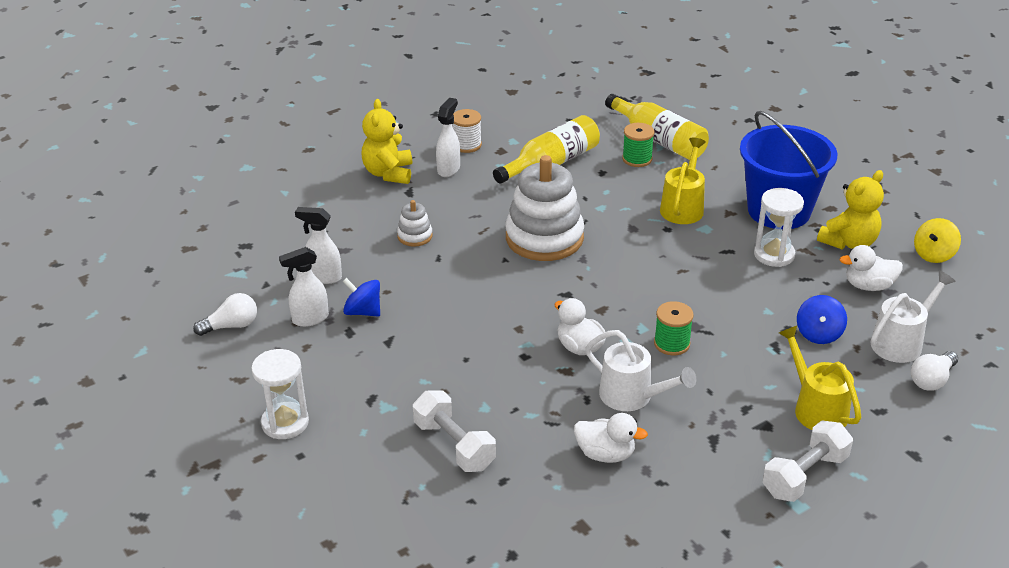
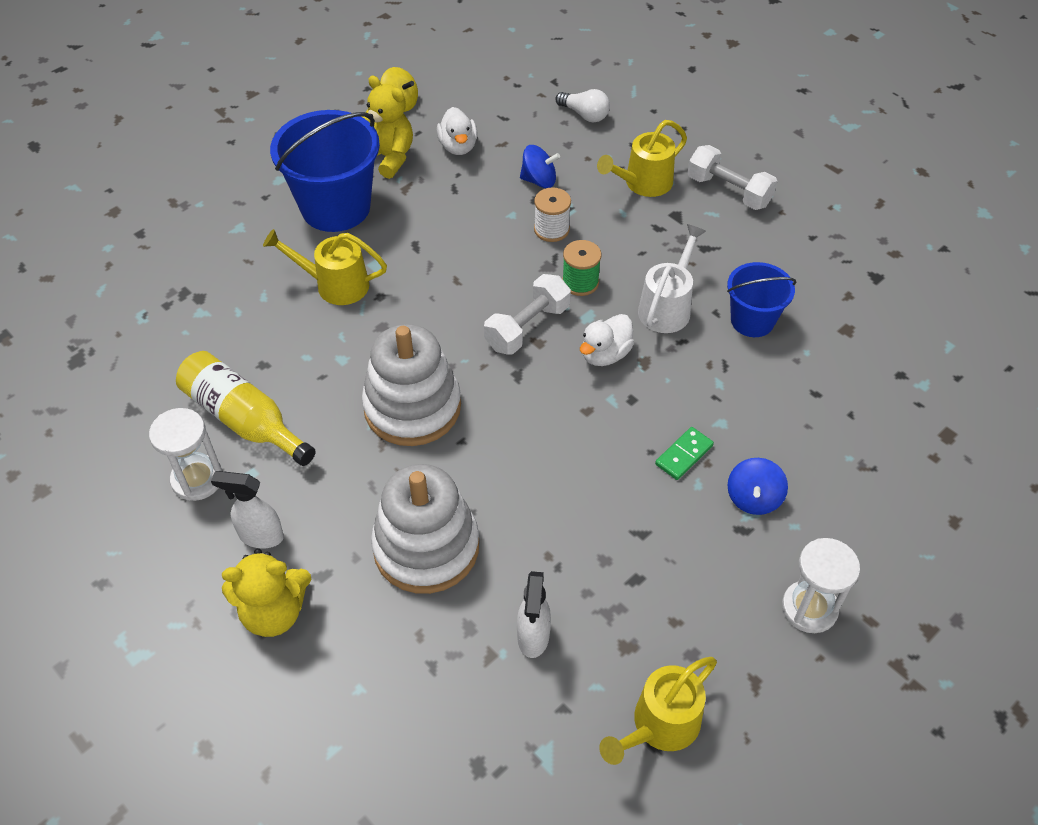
camera: 100 degrees left, 15 degrees up
white light bulb [193,293,257,336] -> yellow watering can [599,657,717,765]
white spray bottle [279,247,329,327] -> none
blue spinning top [343,278,380,317] -> blue spinning top moved to [727,458,788,515]
white stacking toy [397,200,433,247] -> white stacking toy [371,464,479,594], size x2.22
white dumbbell [413,390,496,472] -> white dumbbell moved to [484,274,571,355]
white spool [452,109,482,153] -> white spool moved to [534,187,571,242]
white duck [574,413,648,463] -> blue bucket [727,262,796,337]
yellow bottle [605,94,709,160] -> none
green spool [622,123,654,167] -> none
white hourglass [754,188,804,267] -> white hourglass moved to [149,408,223,501]
white watering can [870,271,956,363] -> none
none -> green domino [655,427,714,480]

